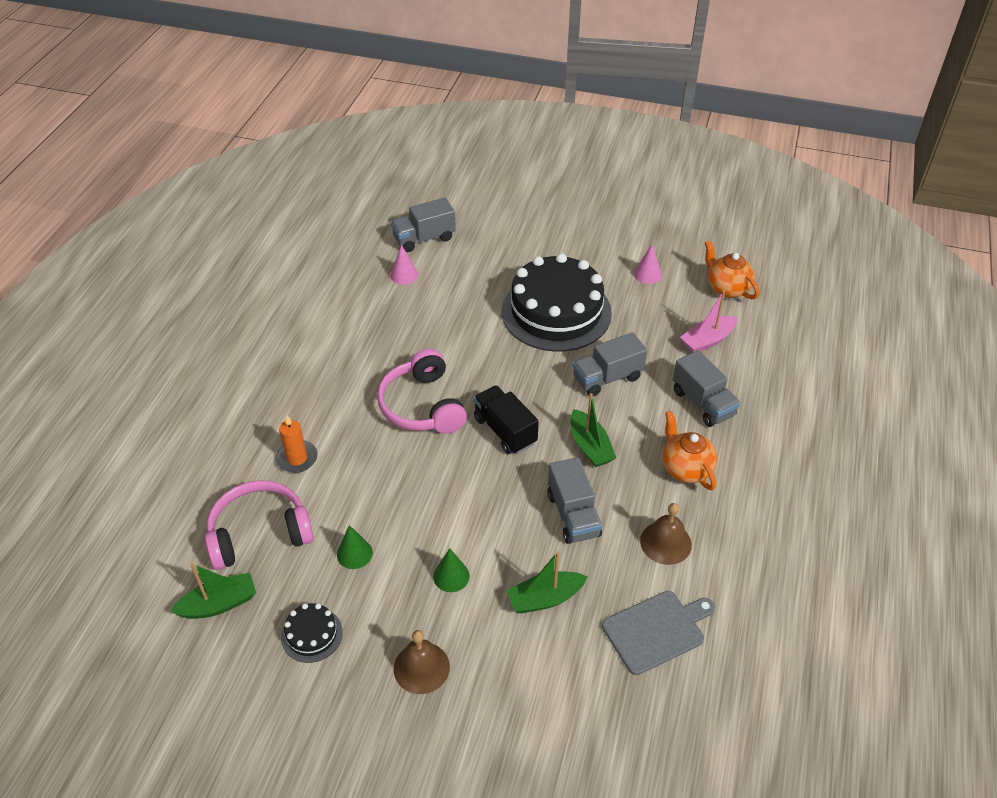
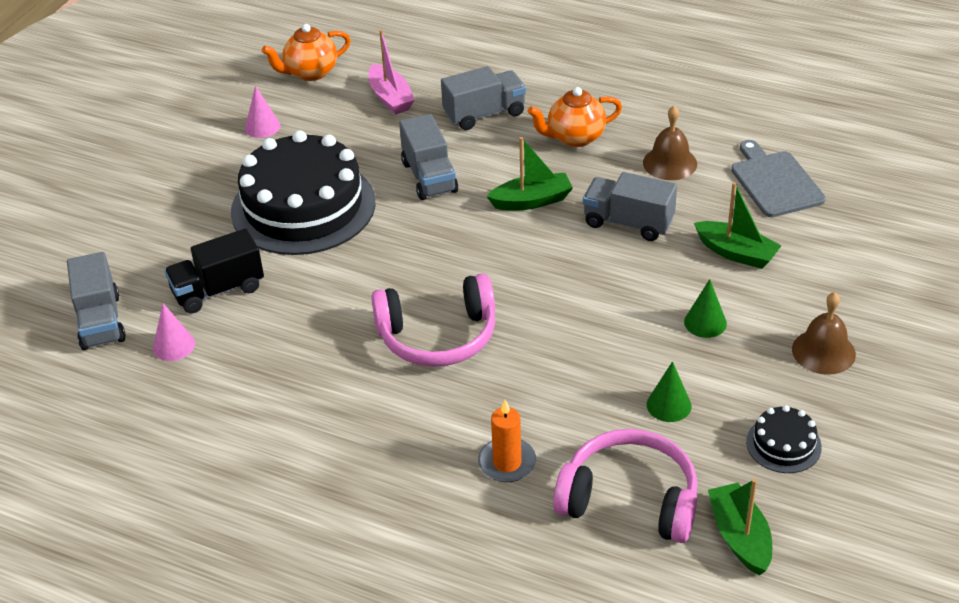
camera: 80 degrees left, 5 degrees down
pink headphones [205,480,314,570] -> pink headphones turned 120 degrees clockwise [553,429,698,543]
black truck [474,385,539,454] -> black truck moved to [164,228,264,314]
green boat [506,551,588,614] -> green boat turned 45 degrees counterclockwise [694,182,782,269]
grey truck [547,457,602,544] -> grey truck turned 150 degrees counterclockwise [583,172,677,241]

